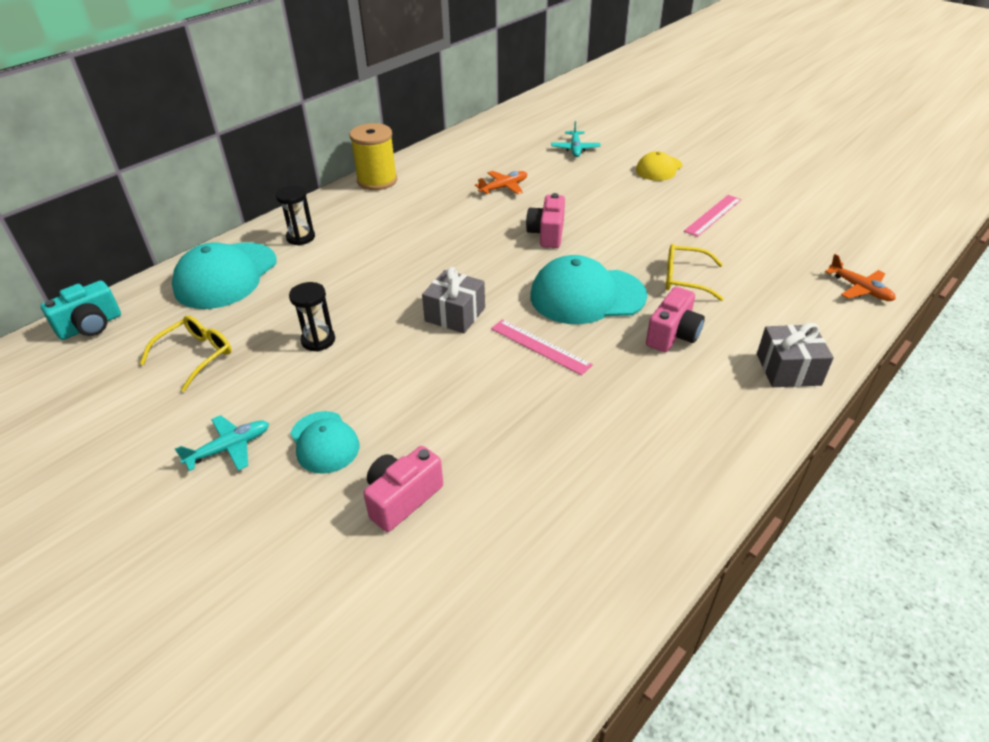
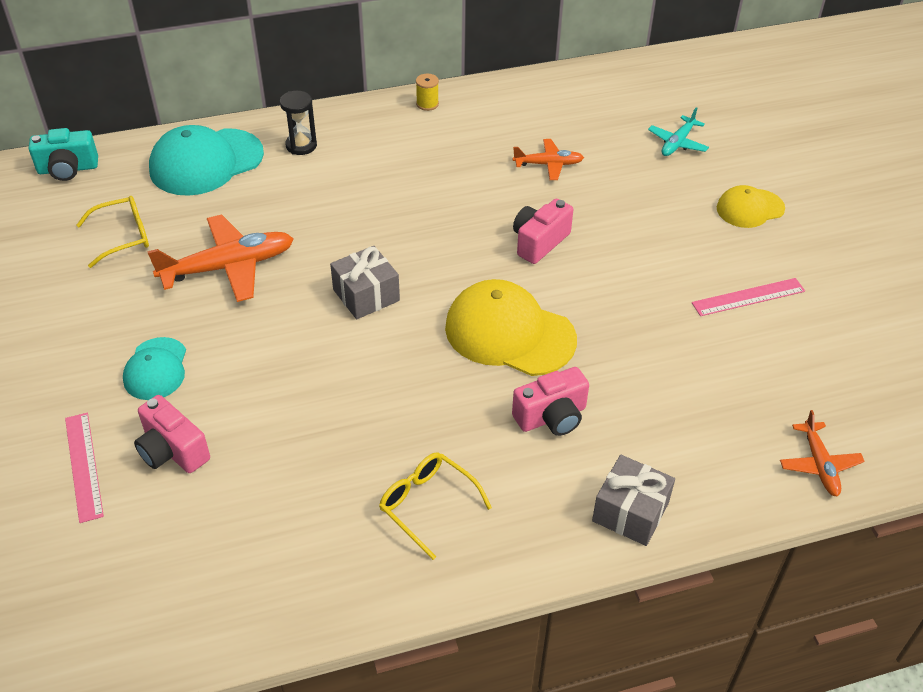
camera: 30 degrees right, 5 degrees up
turquoise plane [175,415,269,471] -> none
black hourglass [289,282,335,352] -> orange plane [147,215,294,302]
yellow spool [350,123,397,190] -> yellow spool [416,74,439,111], size x0.48
pink camera [364,446,443,532] -> pink camera turned 120 degrees counterclockwise [134,395,210,473]
pink ruler [491,319,593,375] -> pink ruler moved to [65,413,104,523]
turquoise cap [530,255,647,324] -> yellow cap [445,279,577,376]
yellow glasses [666,244,724,301] -> yellow glasses moved to [379,452,492,560]

